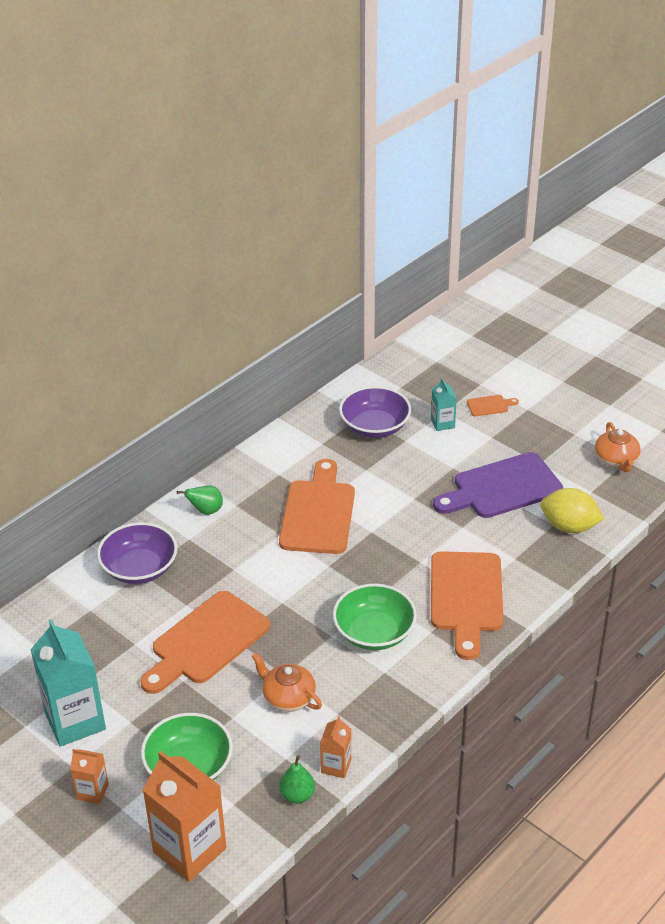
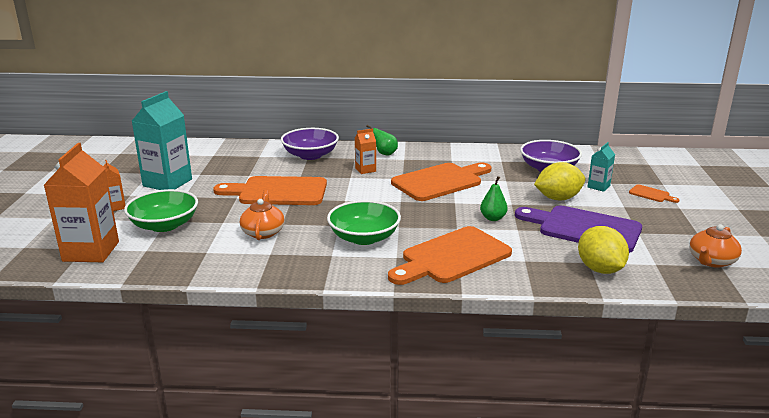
camera: 50 degrees right, 15 degrees down
green pear [279,755,315,804] -> green pear moved to [480,176,508,221]
orange carton [320,716,351,778] -> orange carton moved to [355,129,376,174]
none -> yellow lemon [534,162,586,200]

